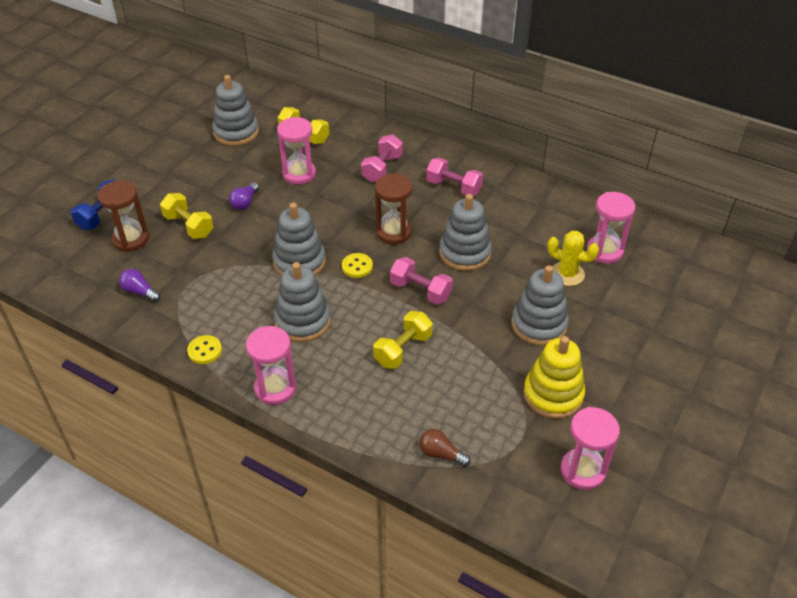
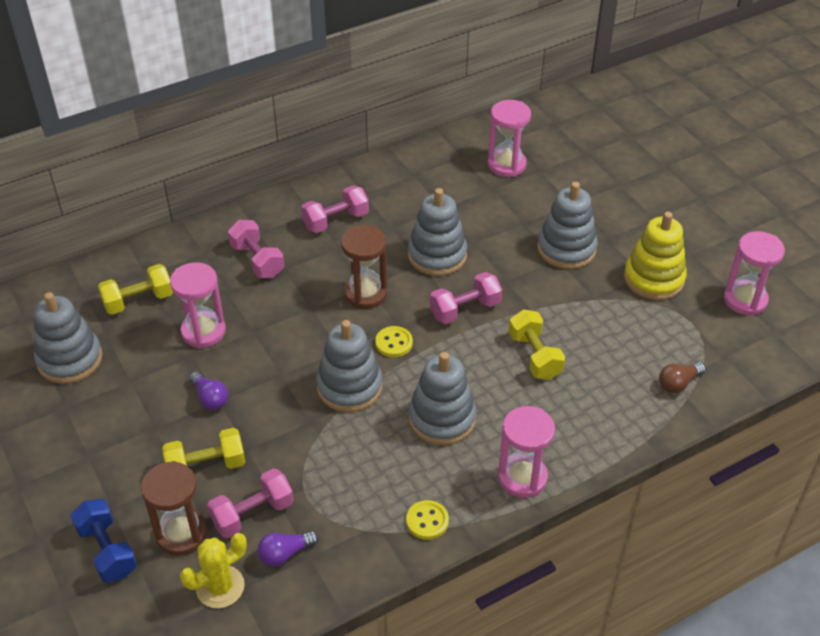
camera: 60 degrees left, 0 degrees up
yellow cactus [547,231,599,286] -> yellow cactus moved to [180,533,247,608]
none -> pink dumbbell [207,468,294,538]

